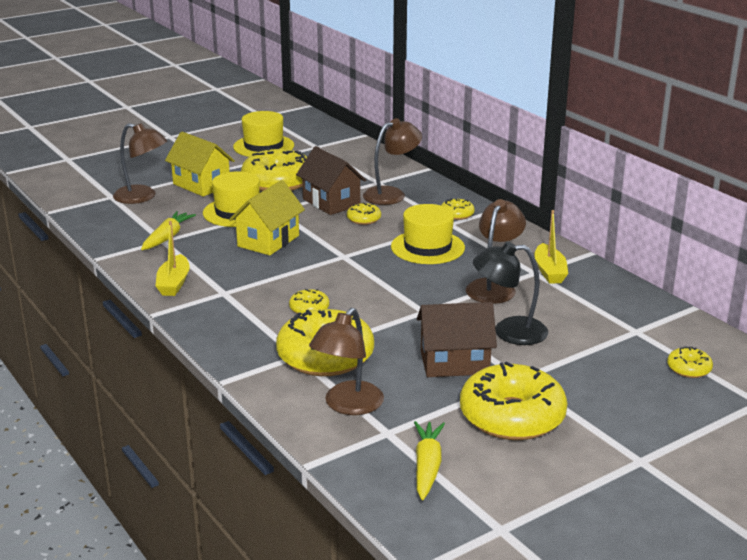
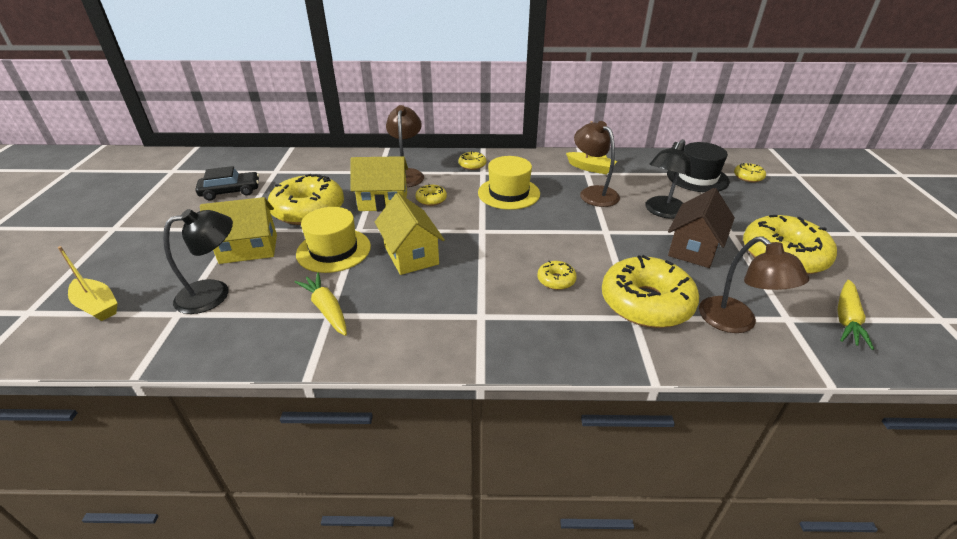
camera: 55 degrees left, 10 degrees up
brown lamp [113,123,167,204] -> black lamp [163,209,233,314]
yellow boat [155,221,190,296] -> yellow boat moved to [58,246,118,321]
yellow hat [233,111,294,157] -> black car [195,166,259,201]
brown house [296,146,366,215] -> yellow house [351,156,408,211]
yellow carrot [414,421,445,500] -> yellow carrot turned 105 degrees counterclockwise [837,280,874,350]
none -> black hat [667,142,730,192]

